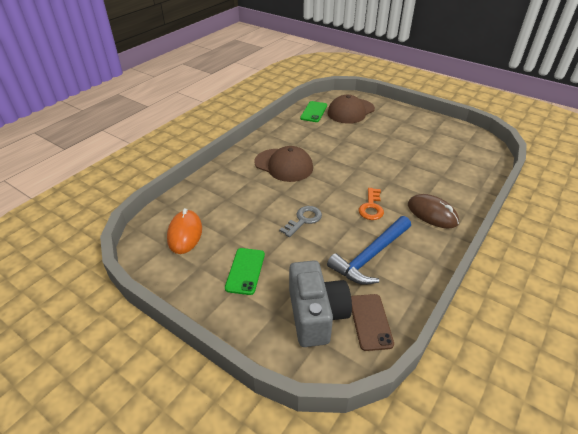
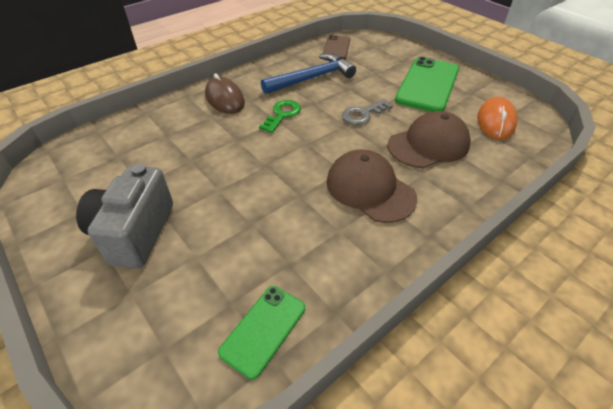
camera: 165 degrees left, 5 degrees up
green phone [225,248,265,295] -> green phone [395,57,459,112], size x1.77
grey camera [289,260,352,347] -> grey camera moved to [76,164,173,268]
brown cap [327,95,375,124] -> brown cap moved to [388,111,471,168]
orange key [359,188,384,220] -> green key [259,100,301,133]

